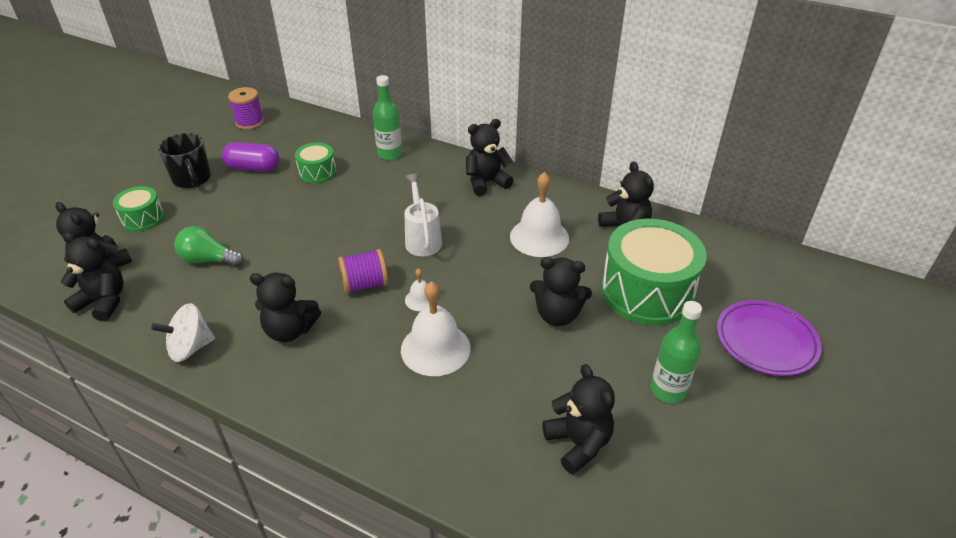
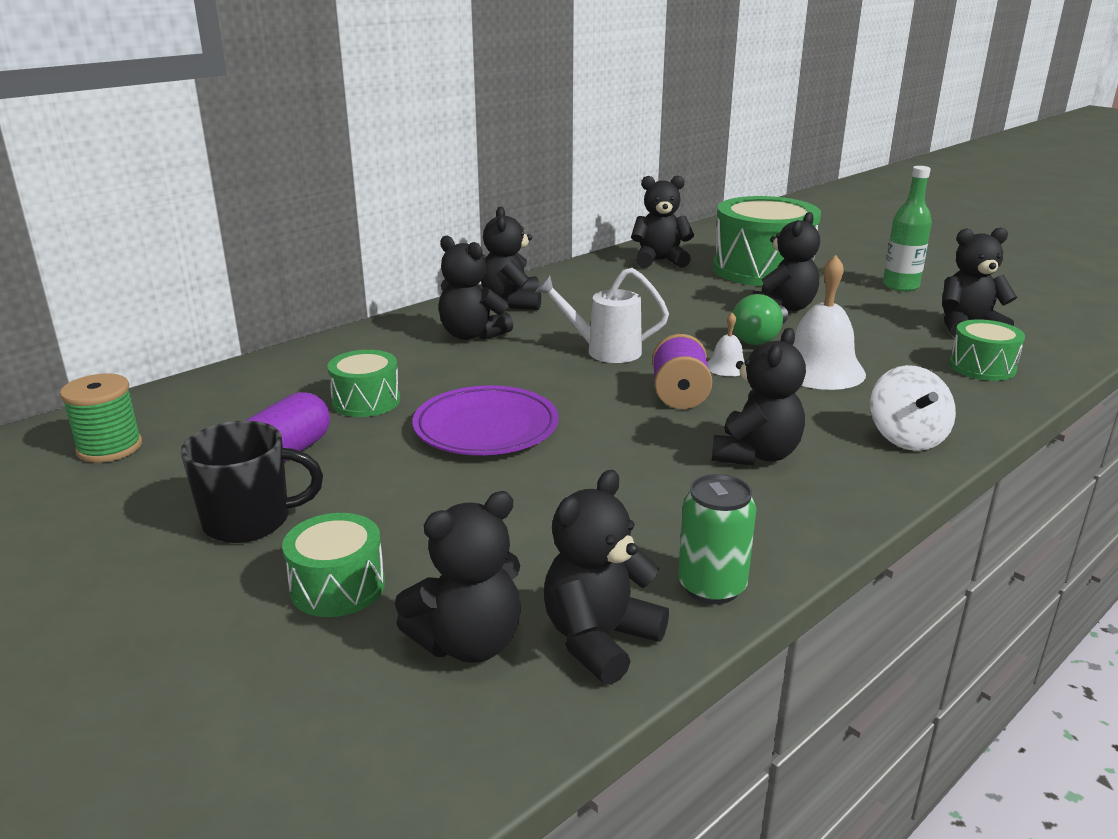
camera: 70 degrees left, 15 degrees down
white spinning top [151,303,215,362] -> white spinning top moved to [870,365,956,451]
green light bulb [174,226,244,267] -> green light bulb moved to [732,294,788,345]
purple spool [228,87,264,130] -> green spool [60,373,142,463]
green bottle [373,75,402,160] -> none
white bell [510,172,569,257] -> none
purple plate [717,300,822,376] -> purple plate moved to [413,385,559,455]
none -> black teddy bear [439,236,513,340]
none -> green can [678,474,757,604]
none -> green drum [949,319,1025,381]

